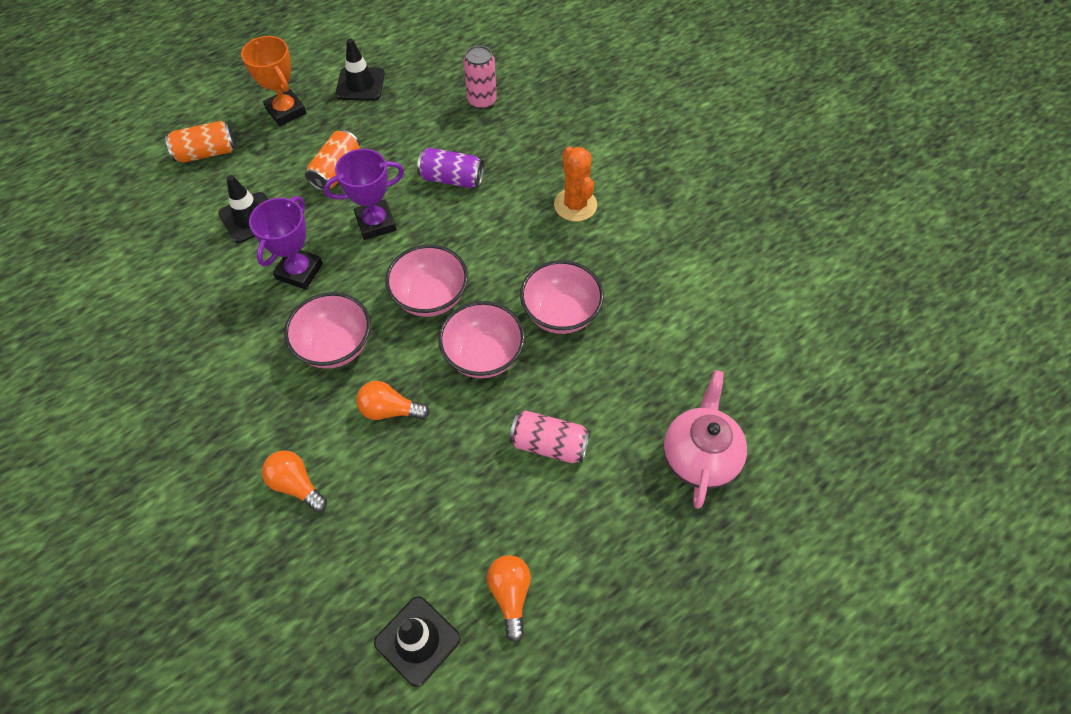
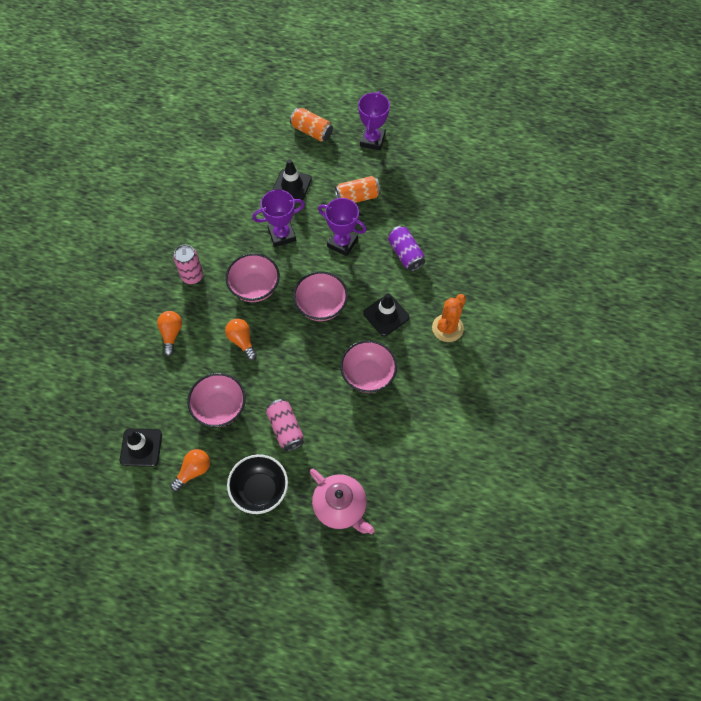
camera: 50 degrees right, 5 degrees up
orange trophy [241,36,306,126] -> purple trophy [358,91,390,150]
black traffic cone [335,38,385,101] -> black traffic cone moved to [363,293,409,336]
pink bowl [438,301,525,378] -> pink bowl moved to [187,373,246,427]
pink can [464,46,497,109] -> pink can moved to [173,245,203,284]
pink teapot [663,370,747,509] -> pink teapot turned 75 degrees clockwise [310,469,375,534]
none -> black bowl [227,454,288,514]

